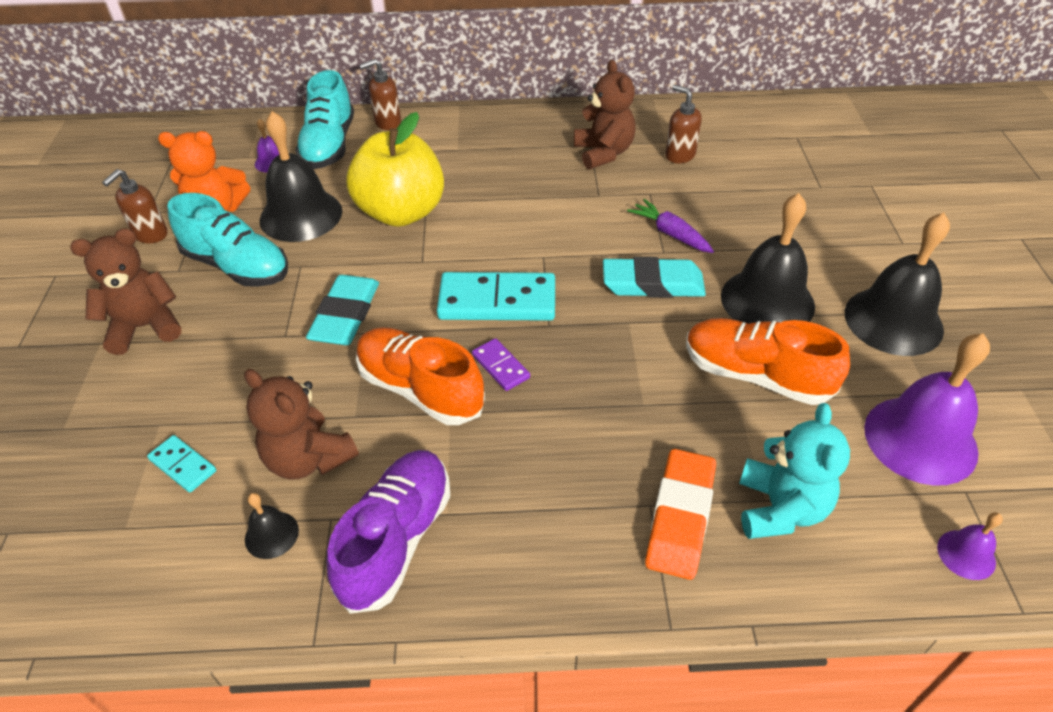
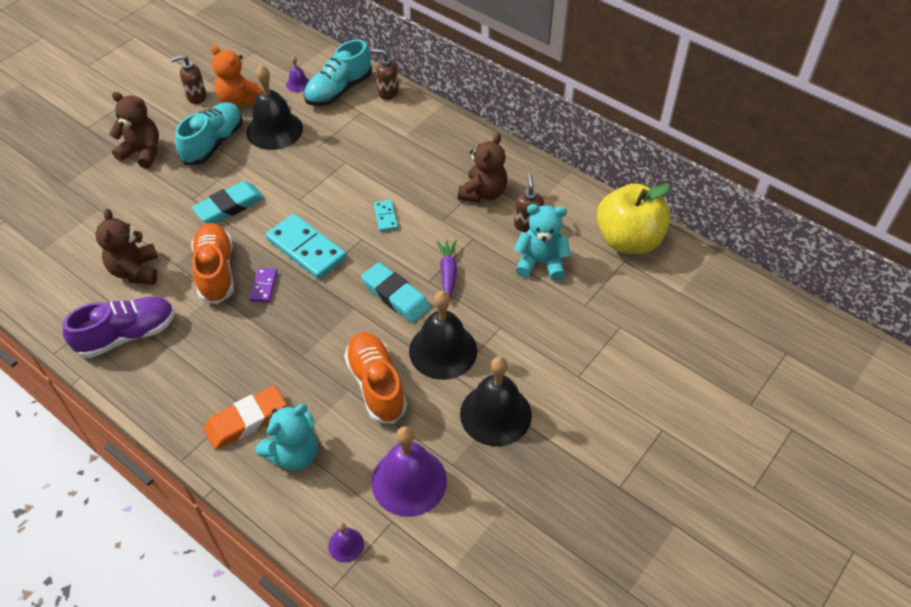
camera: 40 degrees right, 5 degrees up
turquoise domino [147,435,216,493] -> turquoise domino moved to [374,200,398,232]
turquoise shoe [167,193,288,287] -> turquoise shoe turned 135 degrees counterclockwise [175,102,243,165]
black bell [245,493,299,559] -> none
yellow apple [346,112,444,227] -> yellow apple moved to [597,183,671,254]
none -> turquoise teddy bear [514,204,571,281]

